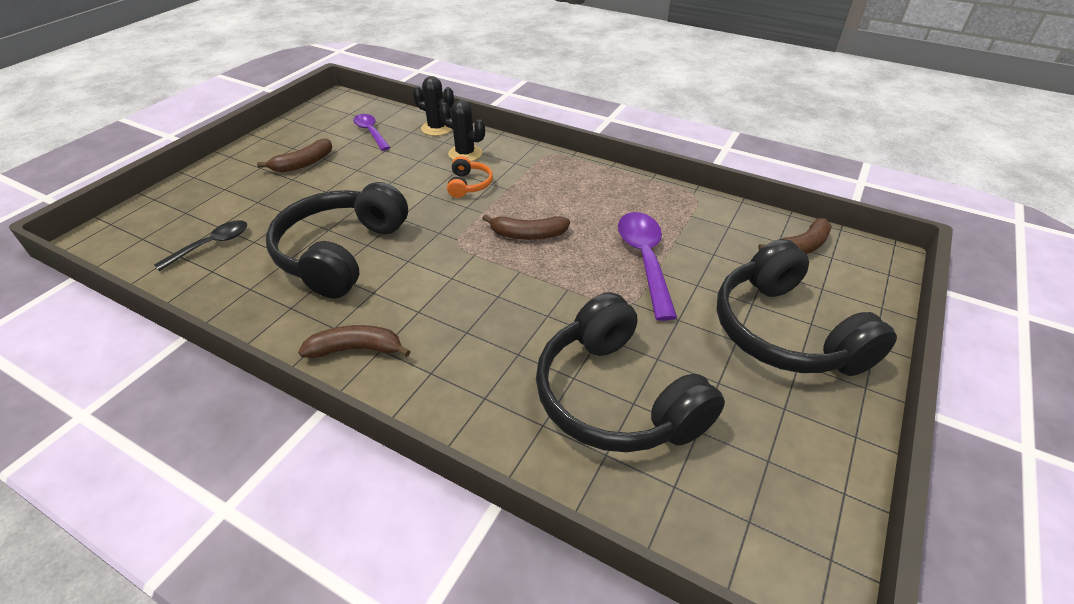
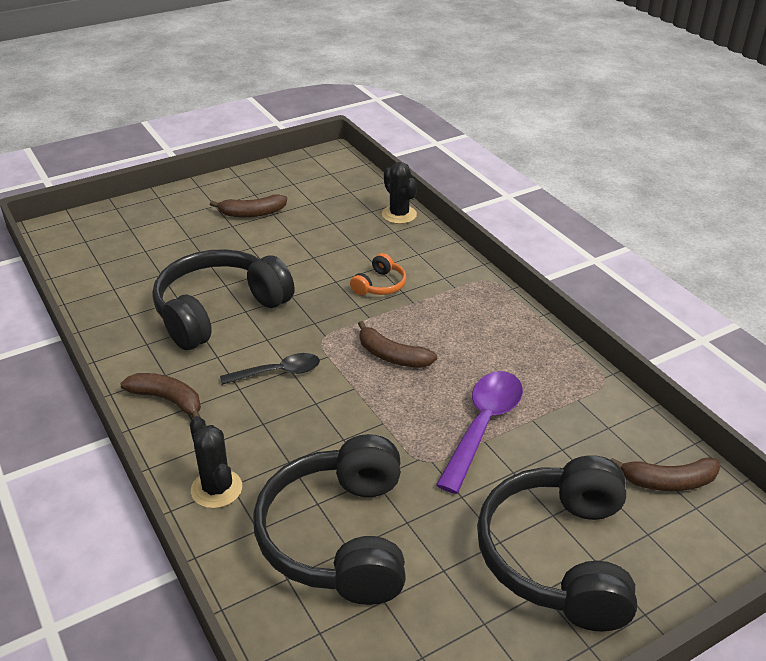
camera: 30 degrees right, 5 degrees down
black spoon [154,220,247,271] -> black spoon moved to [220,353,320,385]
purple spoon [353,114,390,151] -> none
black cactus [439,100,485,162] -> black cactus moved to [190,416,242,508]

